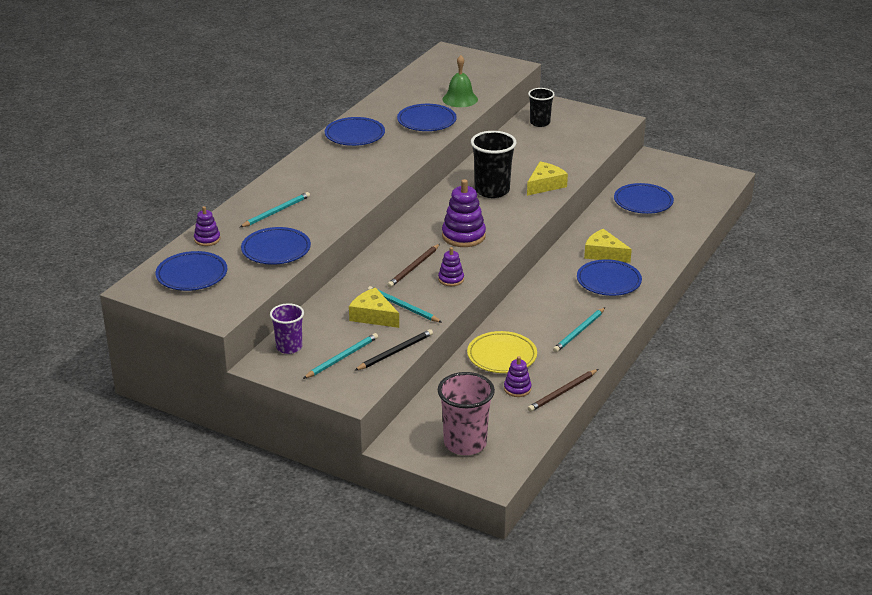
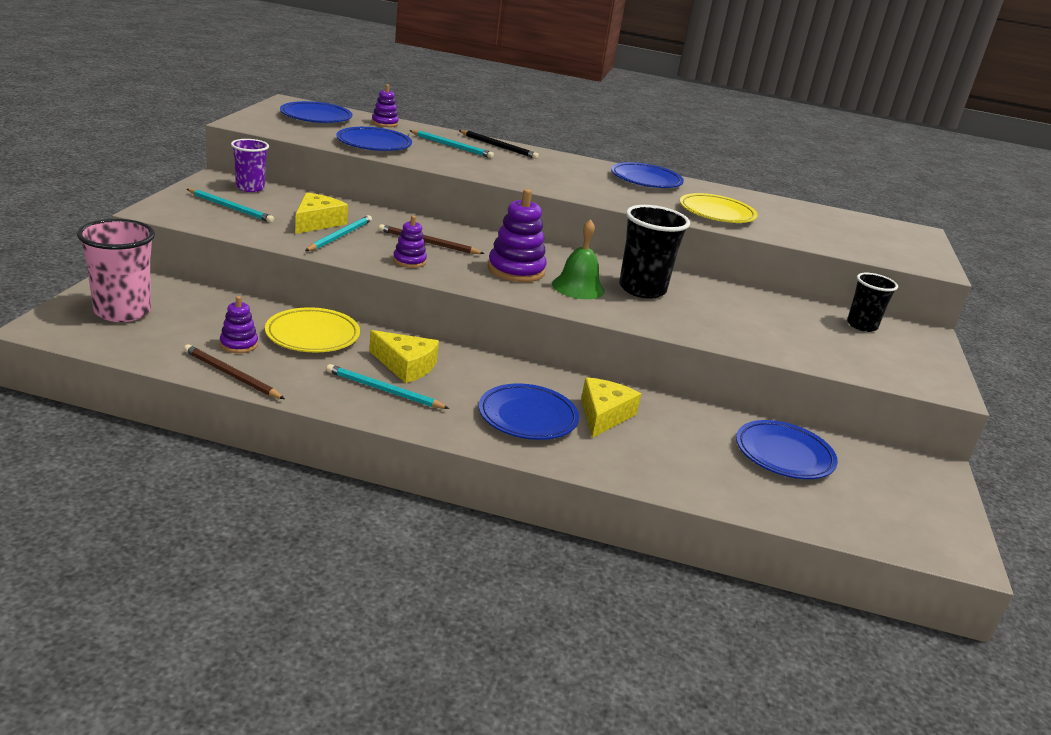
camera: 70 degrees right, 5 degrees down
black pencil [354,329,433,371] -> black pencil moved to [459,130,539,159]
blue plate [397,104,457,131] -> yellow plate [680,193,758,223]
green bell [443,55,478,107] -> green bell moved to [552,219,605,299]
yellow cheese [527,161,568,196] -> yellow cheese moved to [369,330,439,383]

